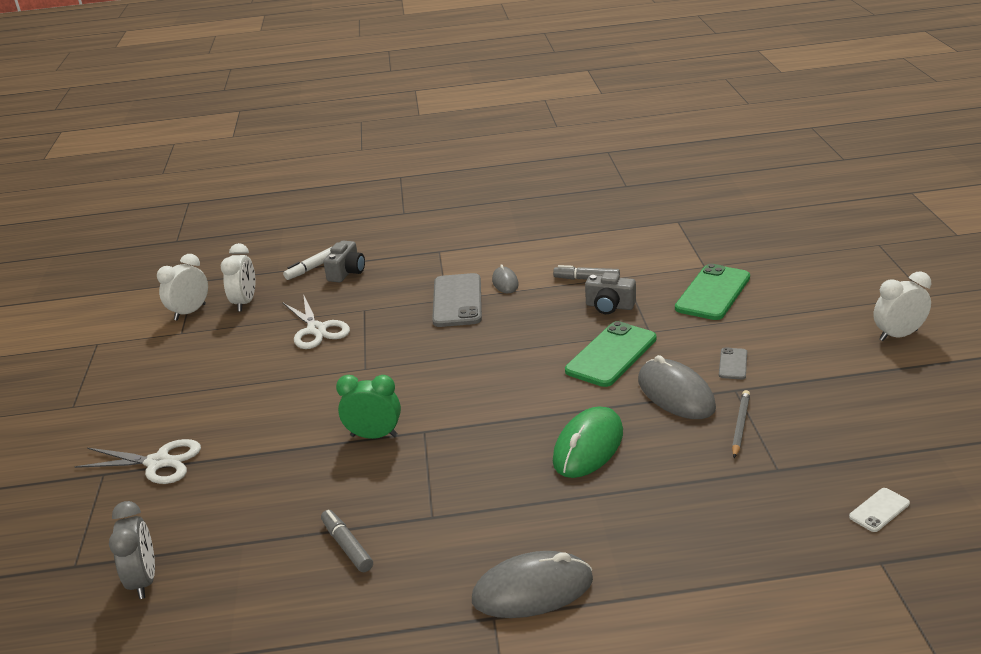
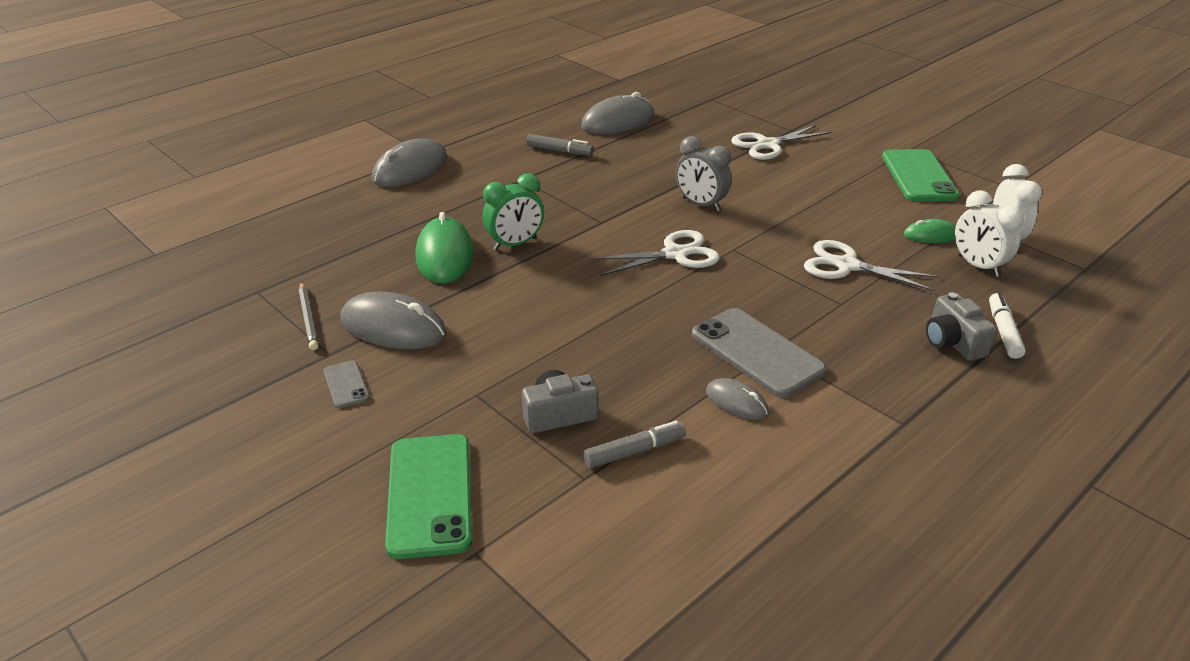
camera: 140 degrees right, 5 degrees up
grey clock [109,501,155,599] -> grey clock moved to [676,136,732,211]
green clock [336,375,401,439] -> green clock moved to [482,173,544,250]
green phone [565,321,656,387] -> green phone moved to [882,149,960,201]
white phone [849,488,910,532] -> none
white clock [873,272,931,341] -> none
none -> grey mouse [581,92,654,134]
none -> white scissors [591,230,720,276]
none -> green mouse [904,219,956,243]

